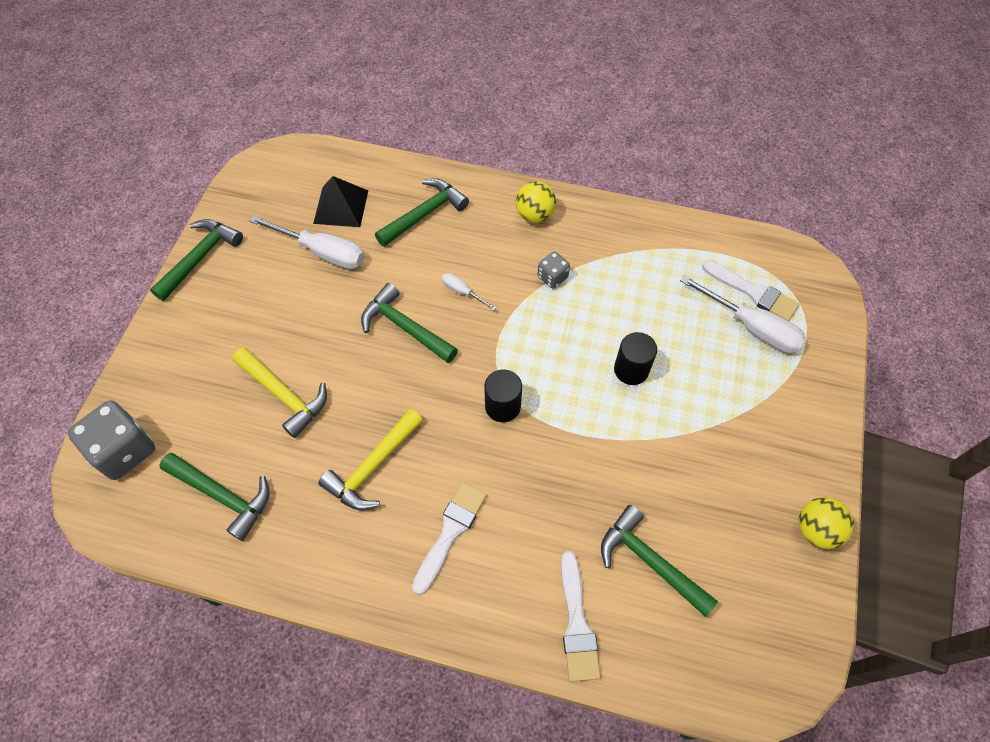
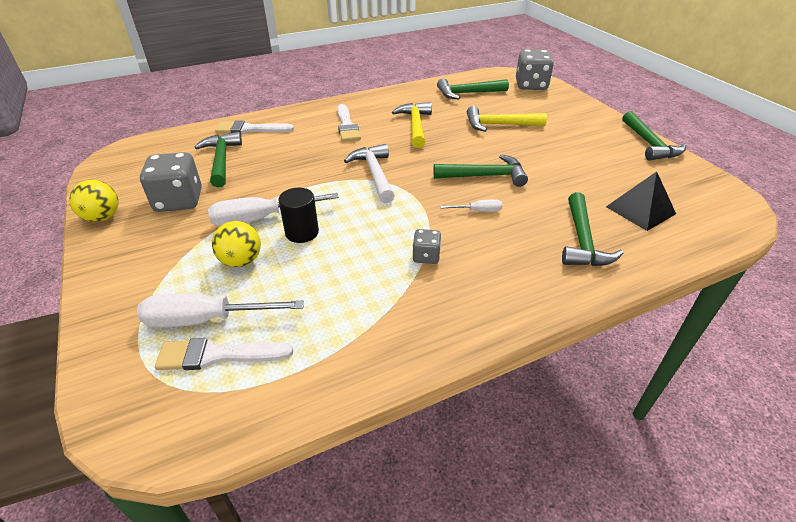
camera: 140 degrees right, 20 degrees down
white screwdriver [249,215,364,269] -> white screwdriver moved to [208,193,339,226]
black cylinder [484,369,522,422] -> white hammer [344,144,395,203]
yellow ball [516,181,556,223] -> yellow ball moved to [212,221,261,267]
white brush [561,551,601,682] -> white brush turned 45 degrees counterclockwise [215,120,294,134]
green hammer [601,505,718,617] -> green hammer turned 105 degrees counterclockwise [194,132,242,187]
none -> grey dice [140,152,202,212]

